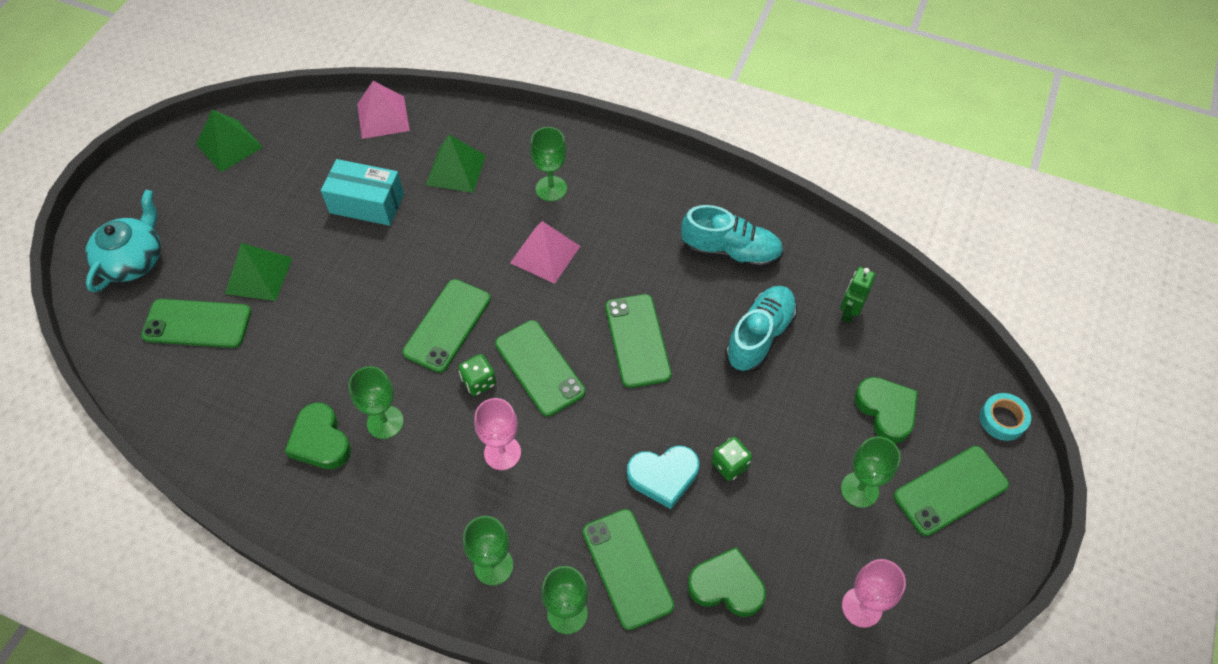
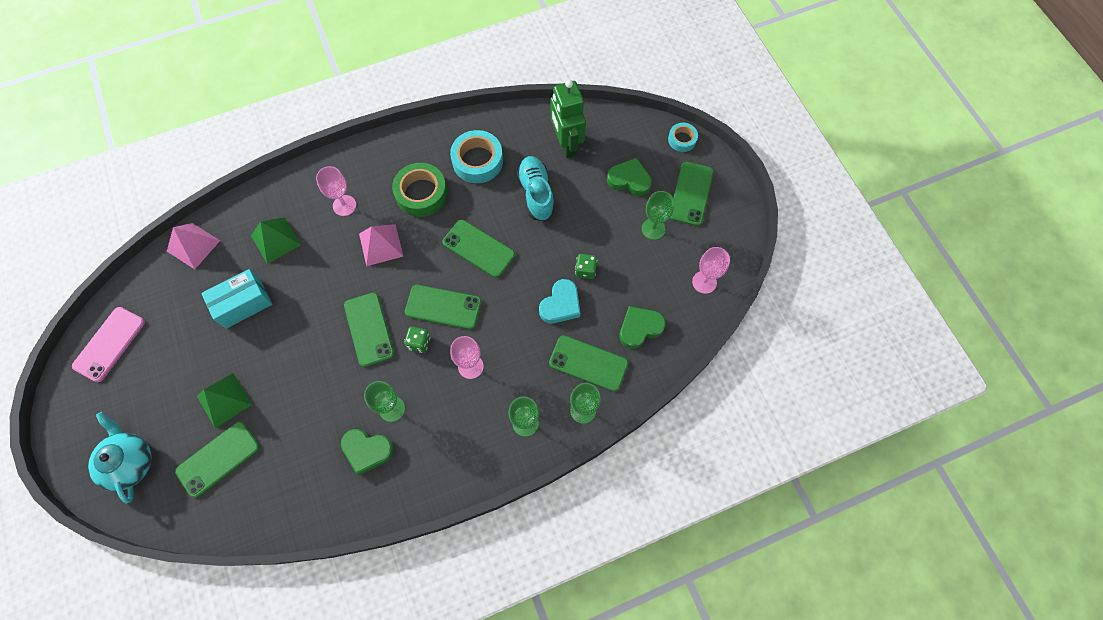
camera: 45 degrees left, 10 degrees up
green pyramid [196,110,263,172] -> pink phone [72,307,145,382]
green goblet [530,127,567,201] -> pink goblet [316,166,356,216]
turquoise shoe [681,205,783,269] -> turquoise tape [450,130,503,183]
green robot [840,267,875,323] -> green robot [550,80,586,158], size x1.88
none -> green tape [392,163,447,217]

